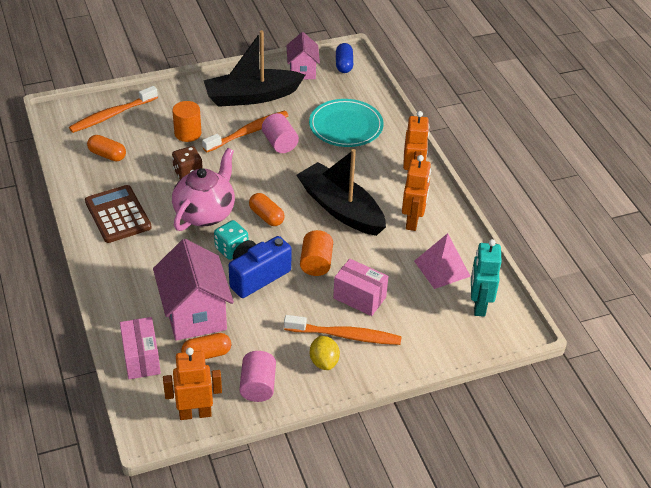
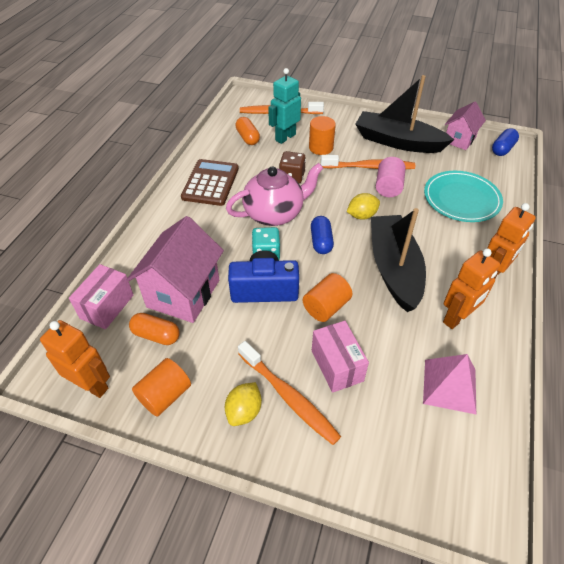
camera: 40 degrees right, 5 degrees up
pink cylinder [239,351,276,402] -> orange cylinder [132,358,191,417]
orange capsule [249,193,285,226] -> blue capsule [311,216,334,254]
turquoise robot [471,239,502,317] -> turquoise robot moved to [268,68,301,144]
none -> yellow lemon [347,193,380,219]

